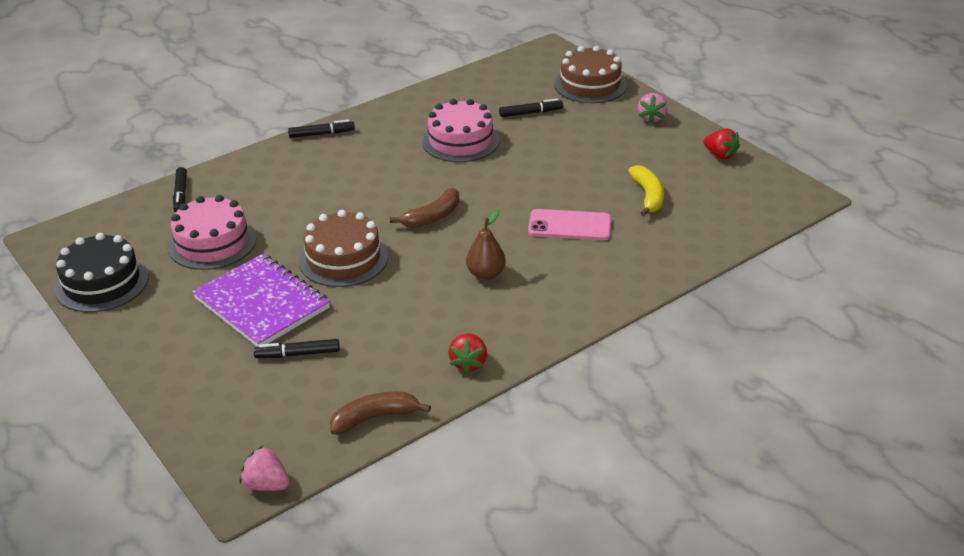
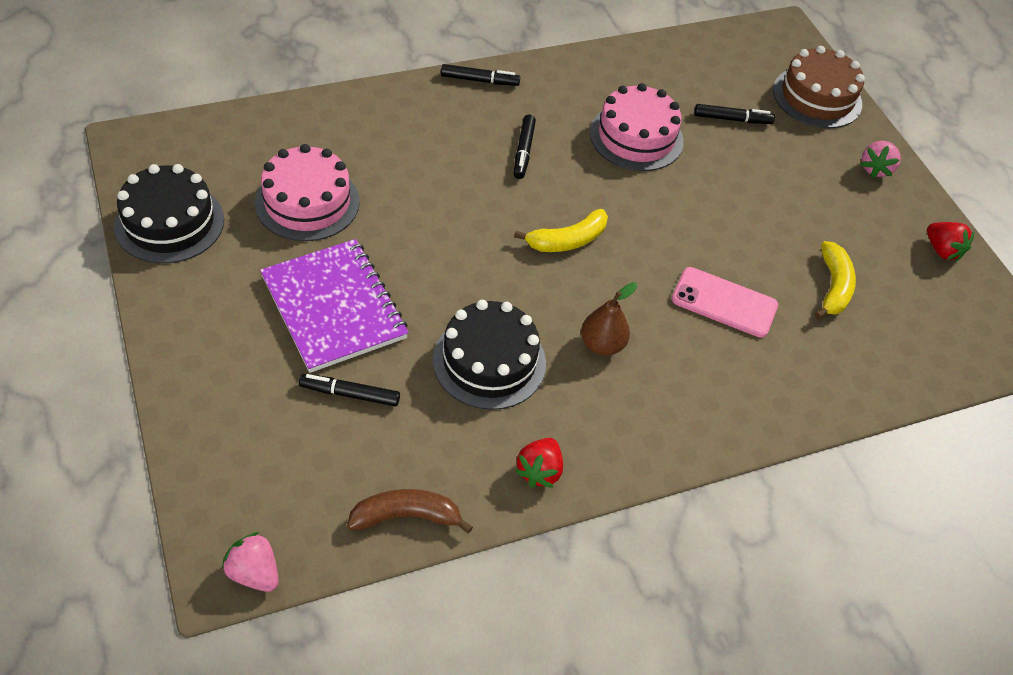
camera: 10 degrees right, 15 degrees up
black marker [173,167,187,212] -> black marker moved to [514,114,536,179]
brown cake [299,210,388,287] -> none
brown banana [390,188,459,228] -> yellow banana [514,209,608,252]
none -> black cake [433,300,546,410]

